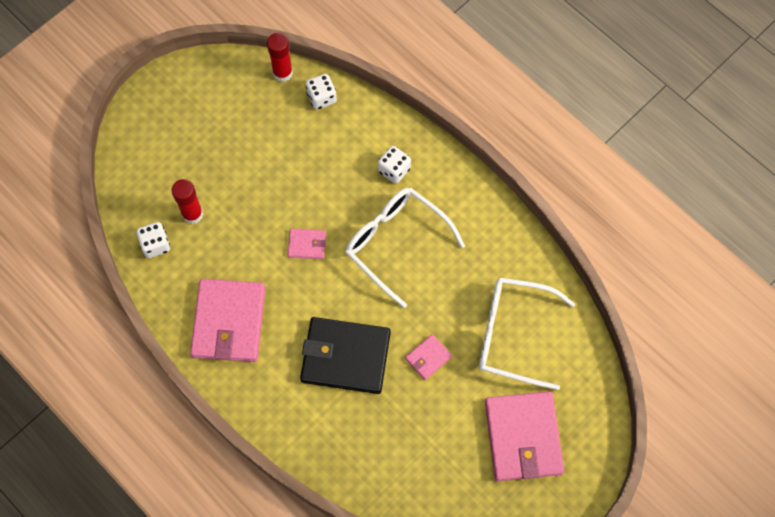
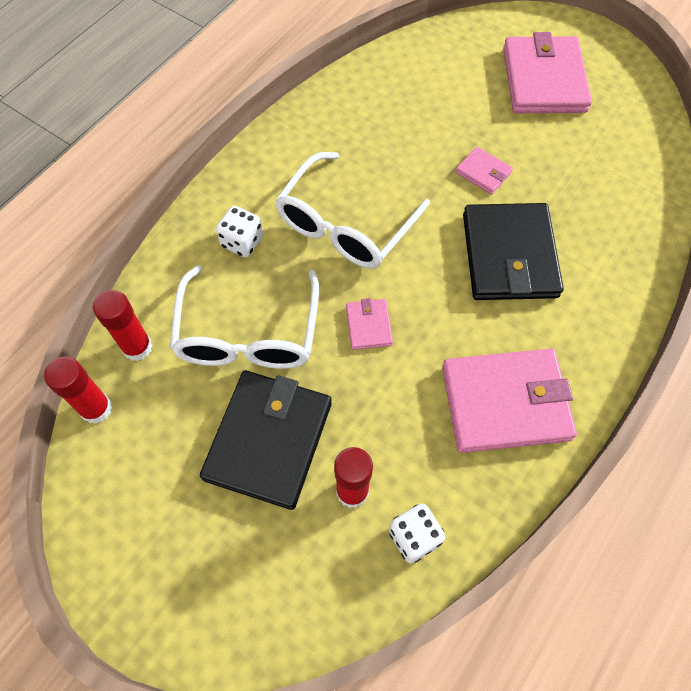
camera: 100 degrees left, 5 degrees down
white dice [306,74,337,110] -> red glue stick [93,290,152,361]
white glasses [479,277,575,390] -> white glasses moved to [170,265,319,369]
pink wallet [485,391,564,481] -> pink wallet turned 75 degrees counterclockwise [503,32,592,113]
none -> black wallet [200,371,332,510]

